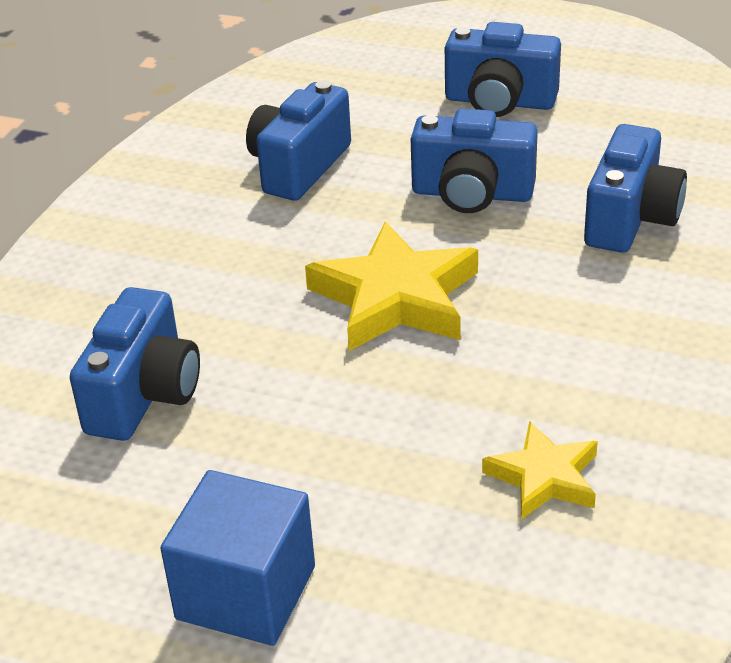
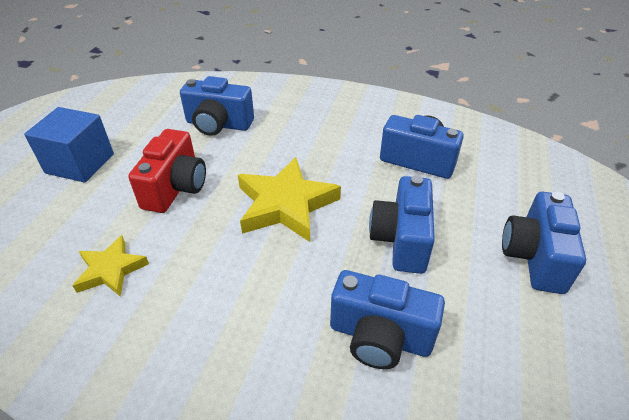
camera: 85 degrees right, 5 degrees up
none -> red camera [128,129,206,213]

